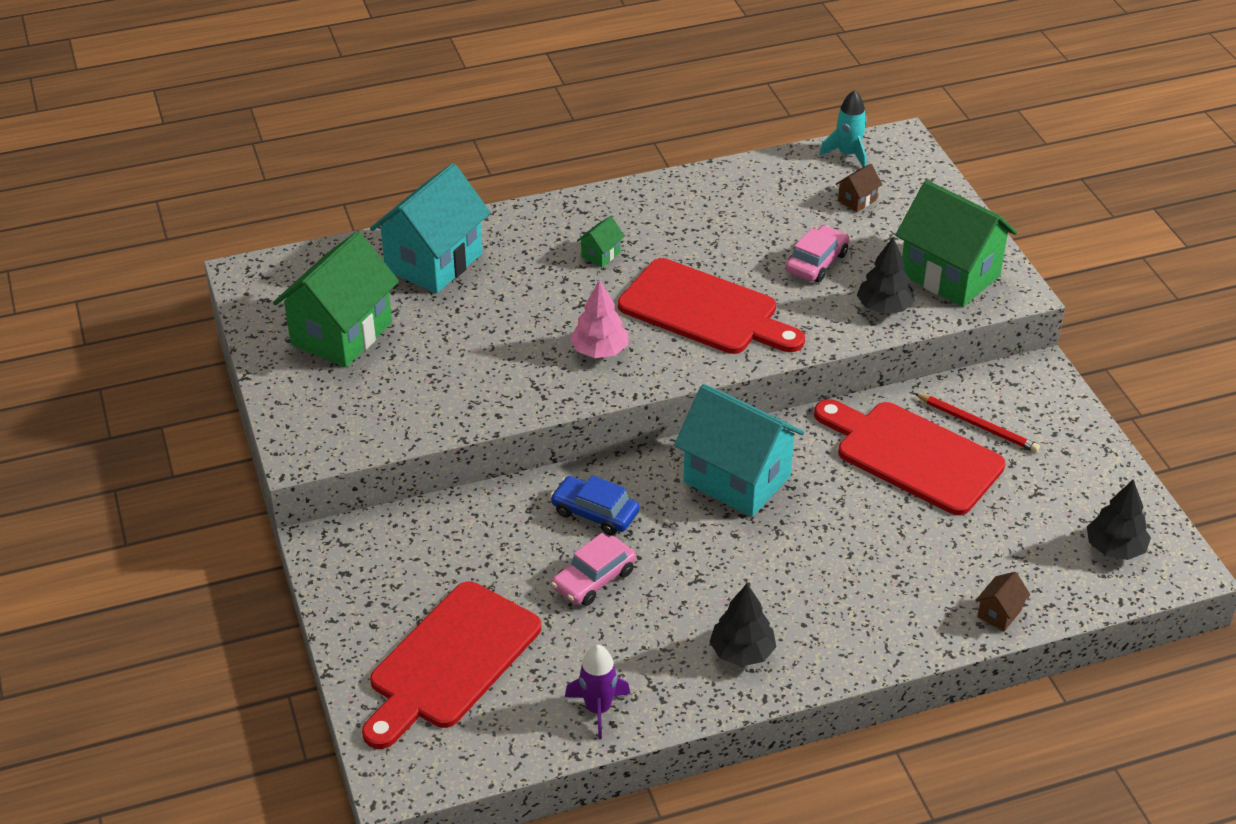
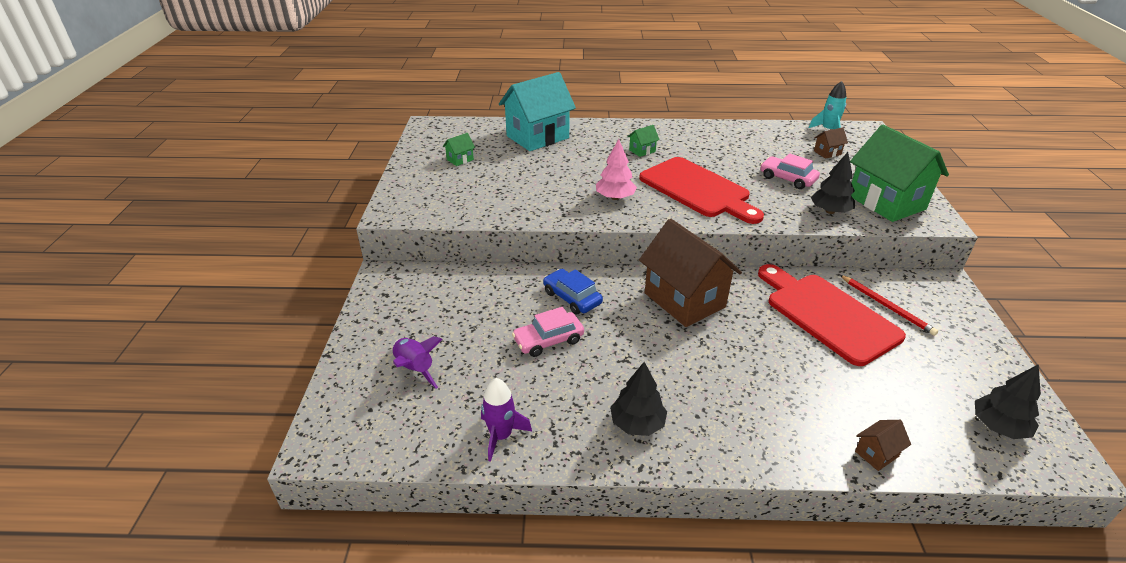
camera: 20 degrees right, 5 degrees down
green house [273,231,399,367] -> green house [443,133,475,166], size x0.41
red cutting board [362,581,541,749] -> purple rocket [392,336,443,389]
turquoise house [674,384,804,517] -> brown house [639,219,742,327]
pink car [785,225,849,282] -> pink car turned 105 degrees counterclockwise [760,153,820,189]

